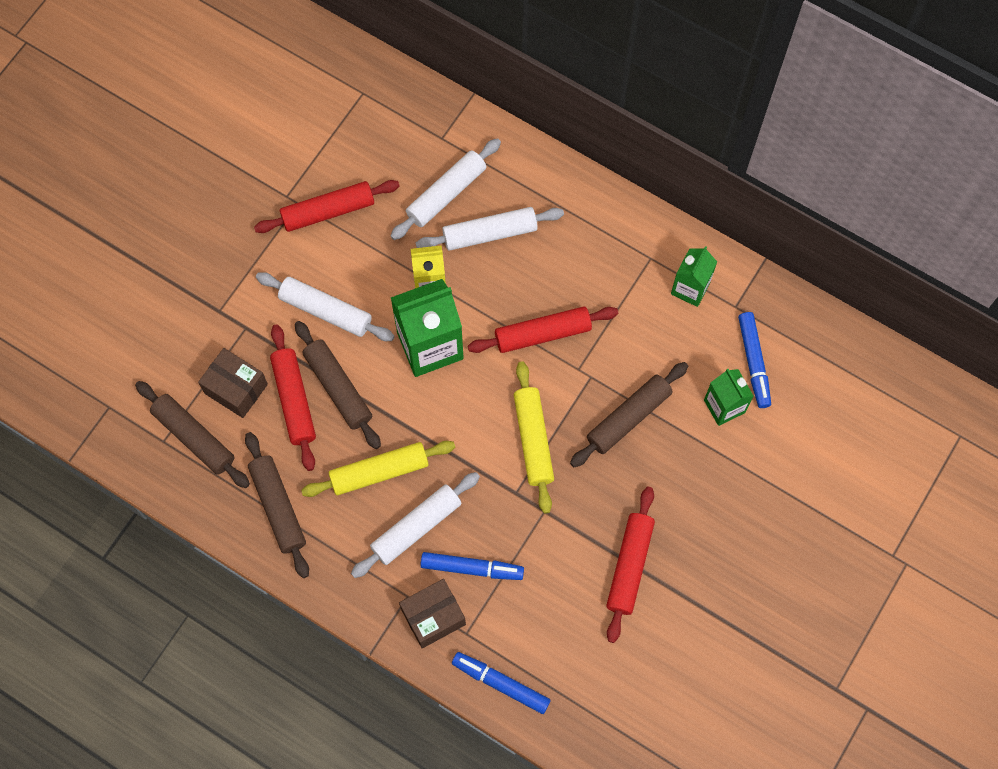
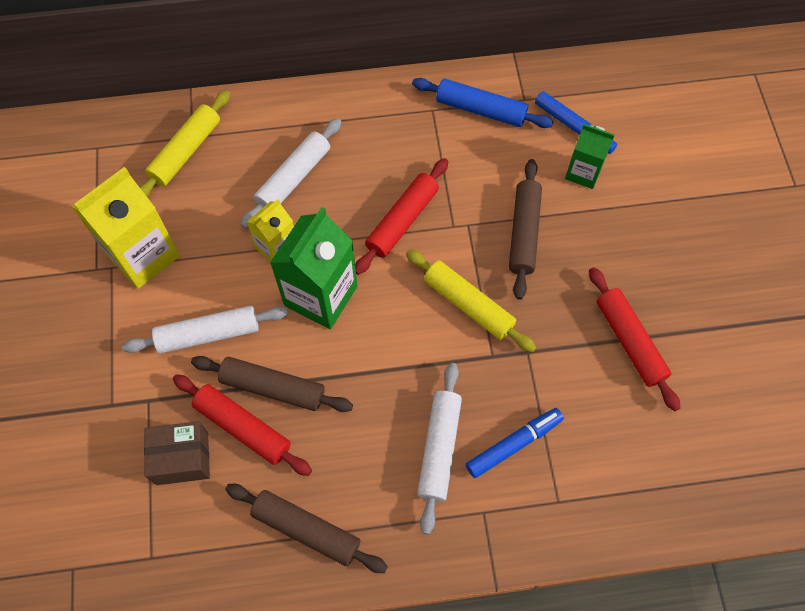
camera: 40 degrees left, 5 degrees down
brown rolling pin [135,381,250,488] -> none
red rolling pin [254,180,399,233] -> yellow carton [72,167,180,289]
yellow rolling pin [301,441,455,497] -> yellow rolling pin moved to [140,90,230,198]
white rolling pin [390,138,501,240] -> none
brown box [399,579,466,648] -> none
blue marker [452,652,551,714] -> none
green carton [671,246,717,307] -> blue rolling pin [412,78,553,128]

